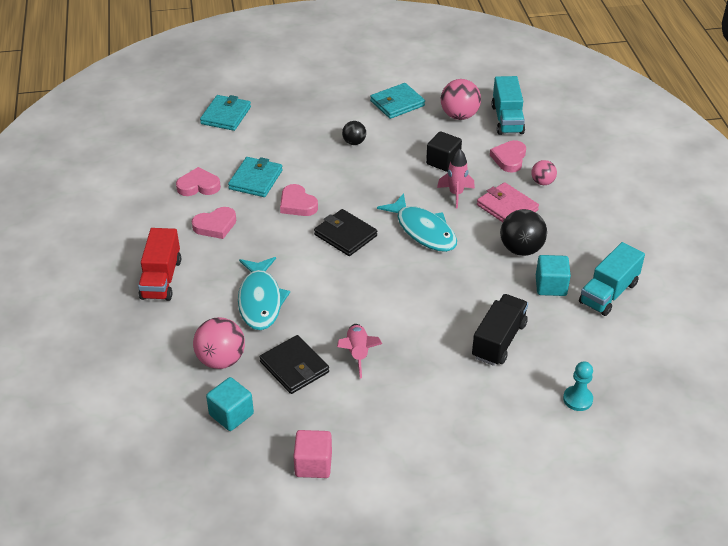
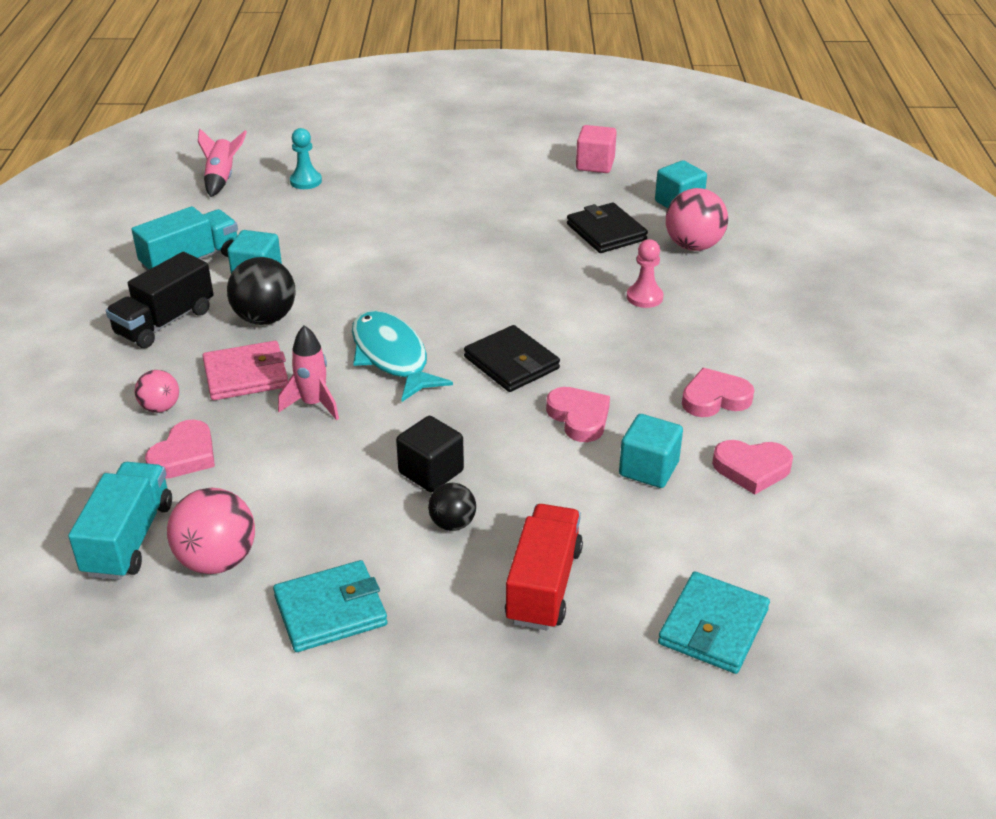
camera: 170 degrees left, 5 degrees down
red truck [138,228,181,301] -> red truck moved to [505,504,583,631]
turquoise wallet [228,157,283,197] -> turquoise cube [619,414,683,488]
turquoise fish [238,257,290,330] -> pink pawn [627,239,663,308]
pink rocket [337,324,382,378] -> pink rocket moved to [198,128,247,197]
black cube [426,131,462,172] -> black cube moved to [396,416,464,492]
black truck [472,294,528,366] -> black truck moved to [106,252,214,348]
pink wallet [477,182,539,222] -> pink wallet turned 75 degrees counterclockwise [202,341,288,400]

